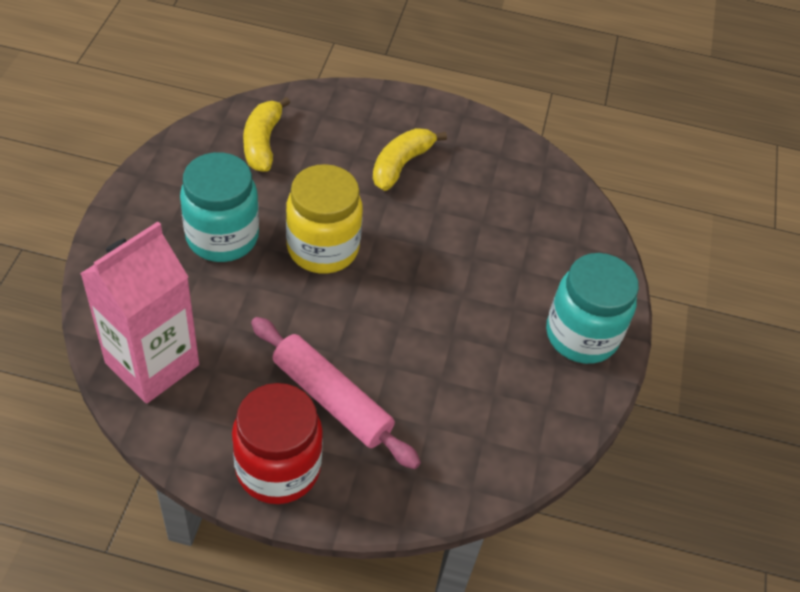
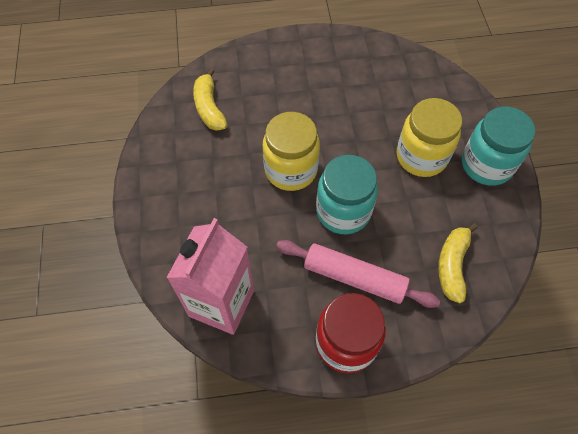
camera: 15 degrees left, 10 degrees up
turquoise jar [180,152,259,262] -> turquoise jar moved to [316,155,378,234]
yellow banana [372,128,447,191] -> yellow banana moved to [438,223,478,303]
none -> yellow jar [397,98,462,177]

